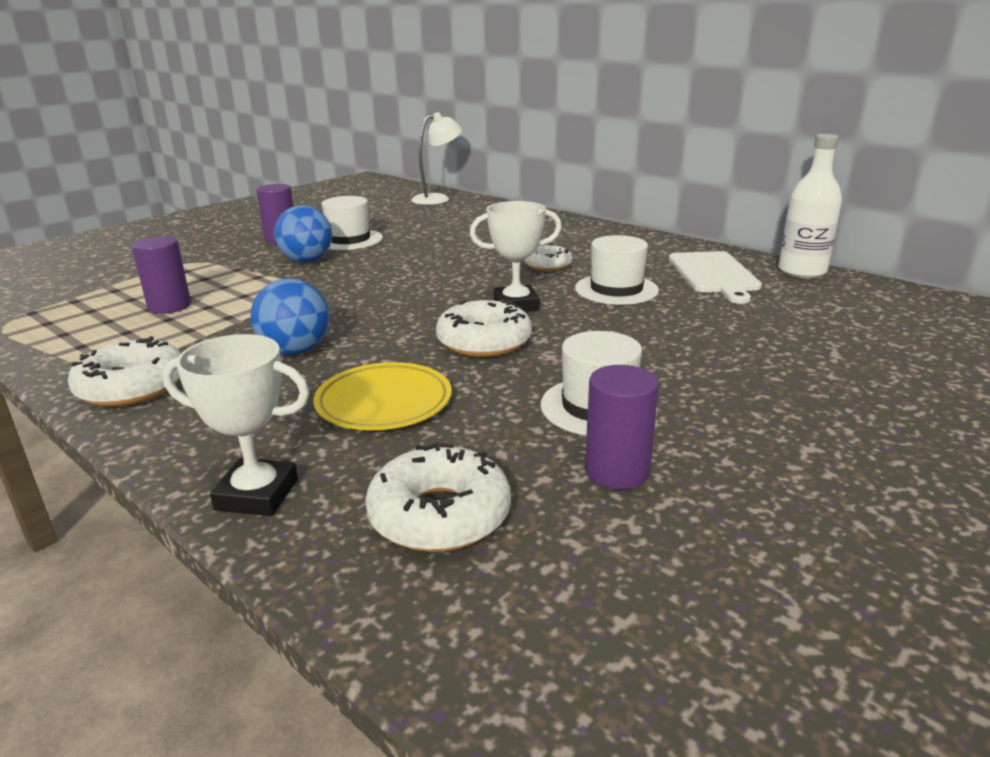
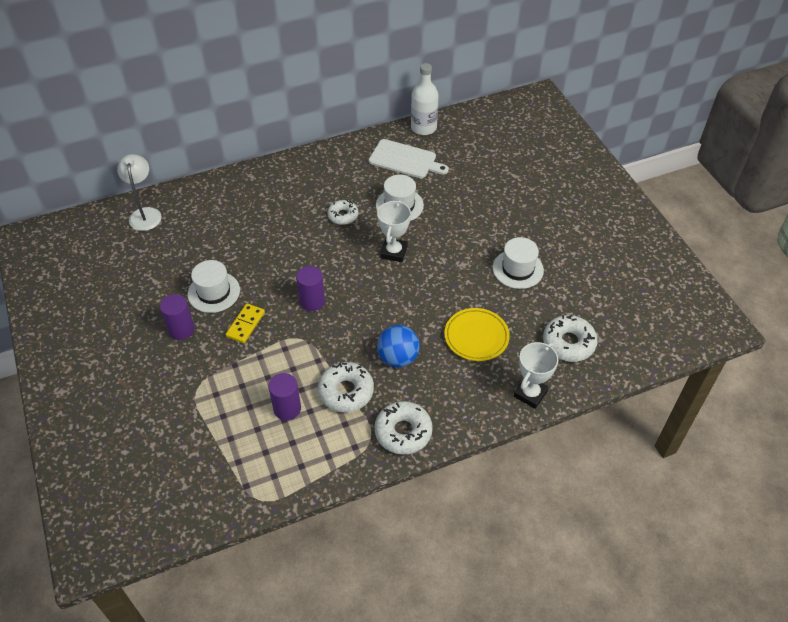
camera: 65 degrees left, 25 degrees up
blue ball [274,205,332,263] -> yellow domino [225,303,265,343]
white donut [436,299,532,357] -> white donut moved to [318,362,374,412]
purple cylinder [585,365,659,490] -> purple cylinder moved to [296,266,325,311]

